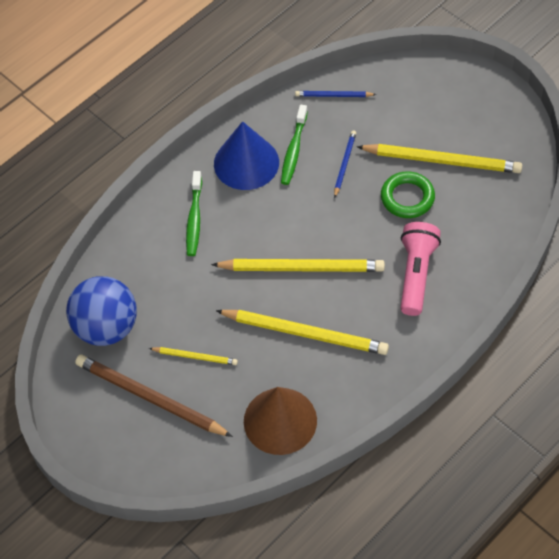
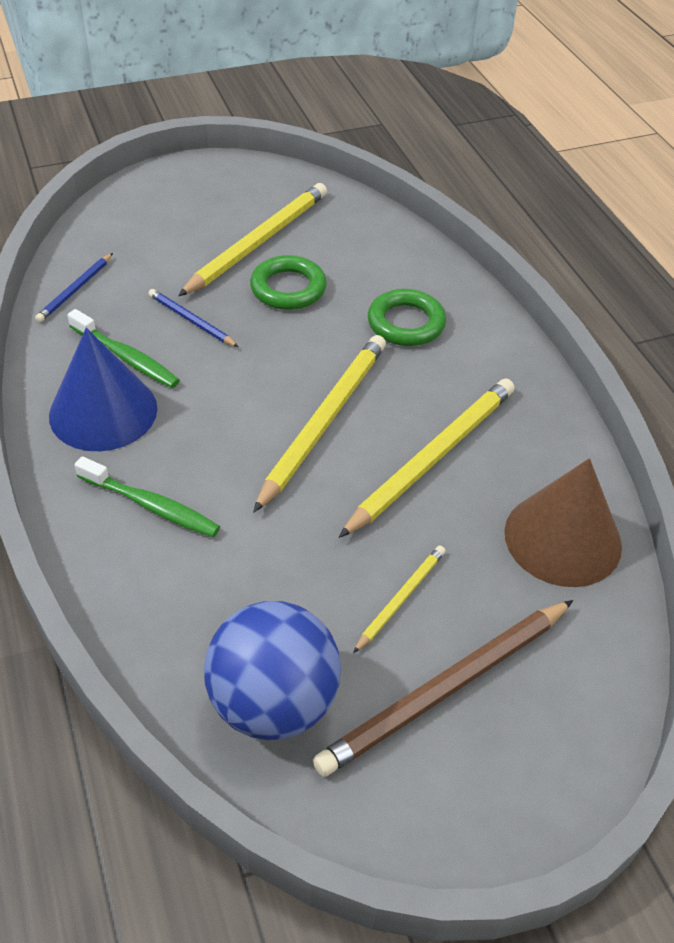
camera: 70 degrees left, 10 degrees down
pink flashlight [401,222,441,316] -> green ring [368,289,446,346]

